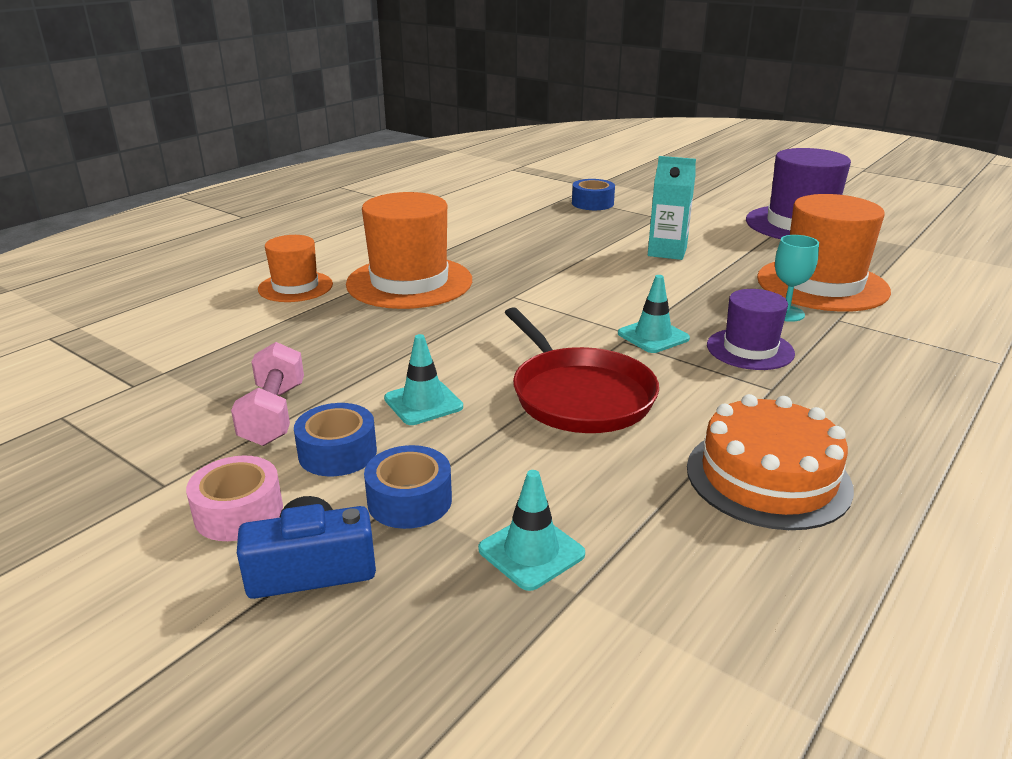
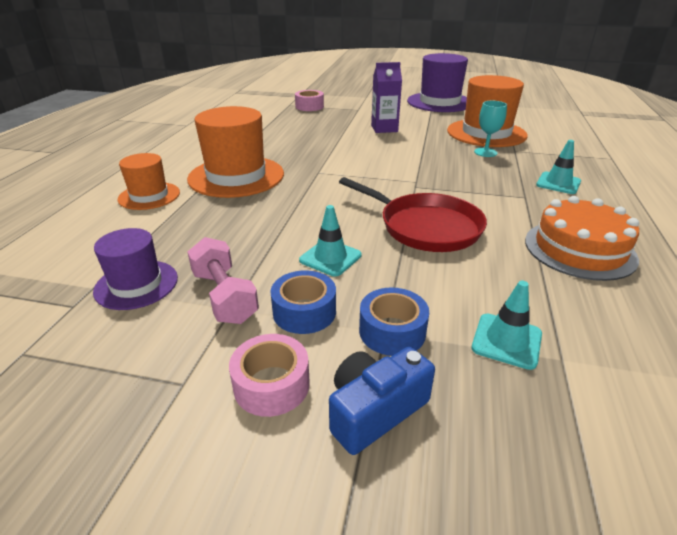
camera: 25 degrees left, 5 degrees up
blue tape [572,179,615,210] -> pink tape [295,90,324,111]
turquoise traffic cone [618,275,690,353] -> turquoise traffic cone moved to [536,140,581,194]
turquoise carton [648,156,696,260] -> purple carton [371,62,402,133]
purple hat [707,289,795,370] -> purple hat moved to [93,228,178,310]

